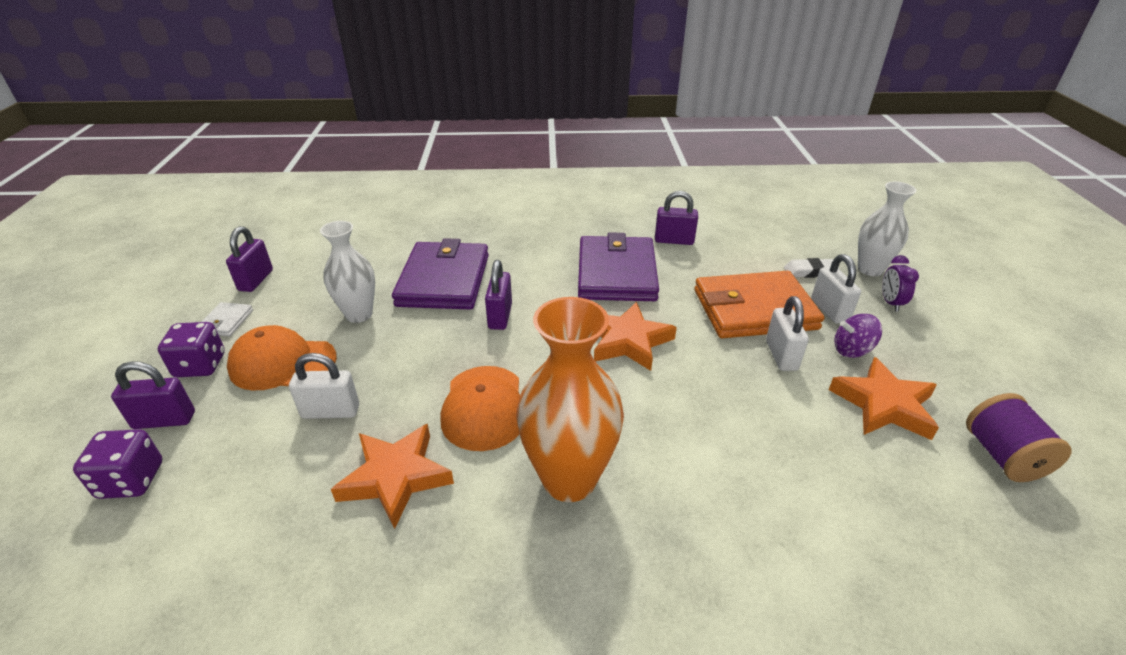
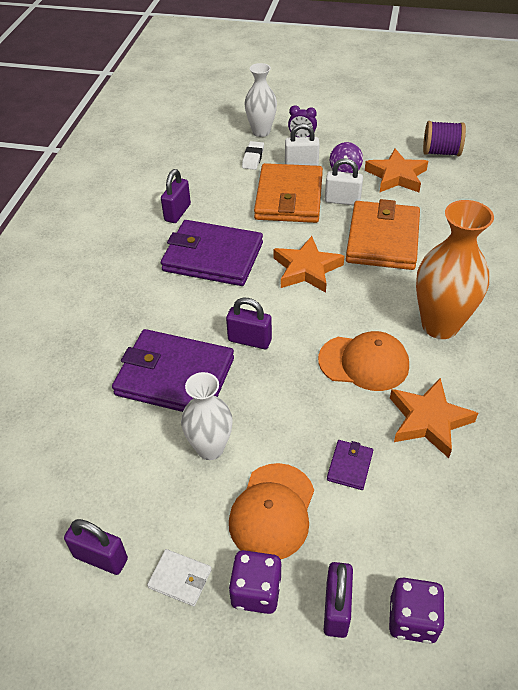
camera: 75 degrees left, 10 degrees up
white padlock [289,353,359,419] -> purple wallet [327,440,373,490]
none -> orange wallet [346,199,420,270]

